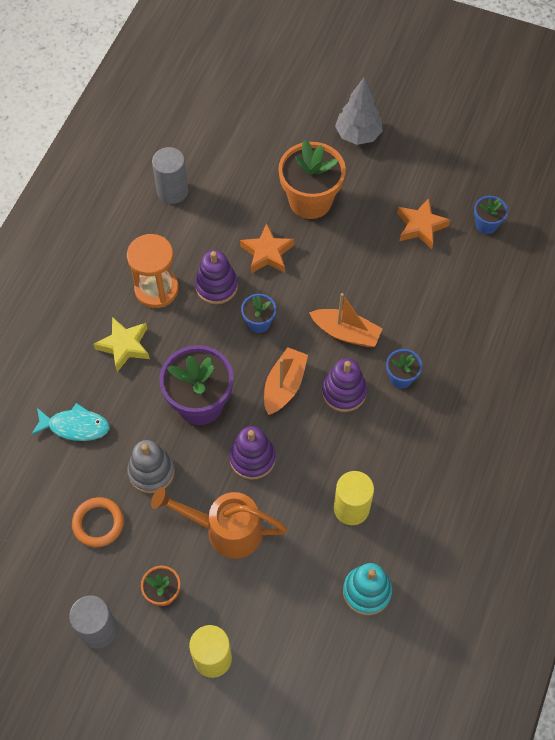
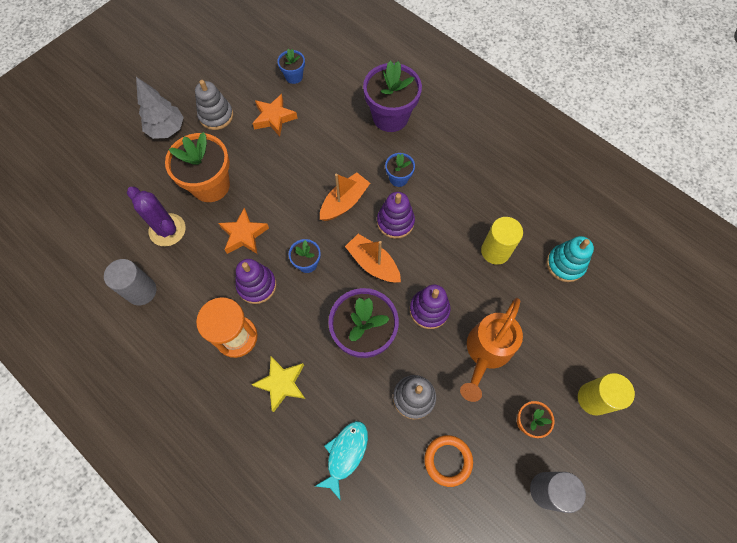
camera: 70 degrees left, 5 degrees up
none -> purple cactus [127,187,186,246]
none -> grey stacking toy [195,80,233,130]
none -> purple flower pot [363,61,422,132]

